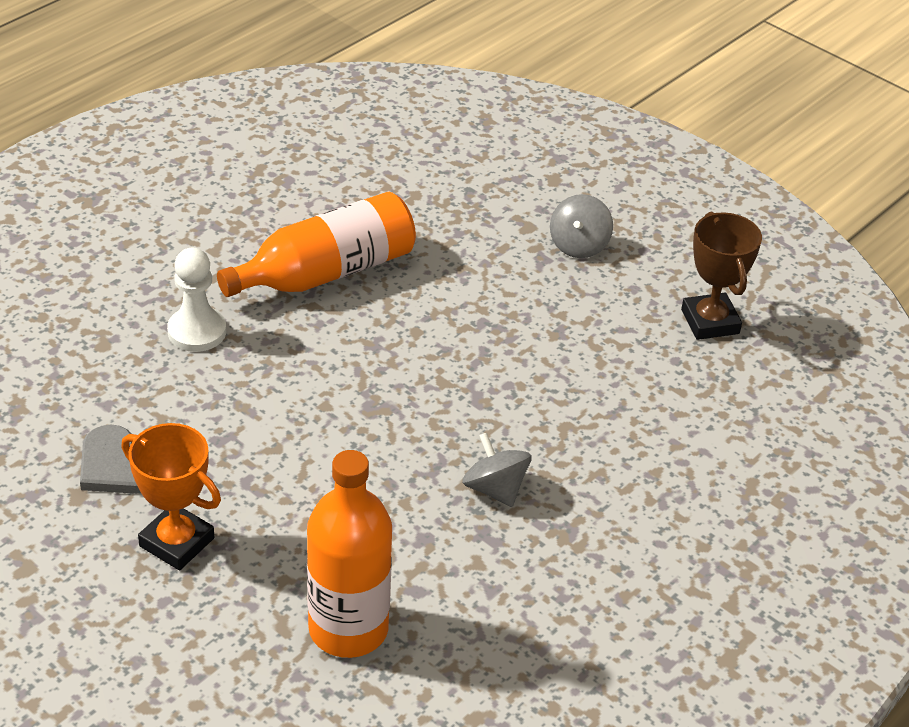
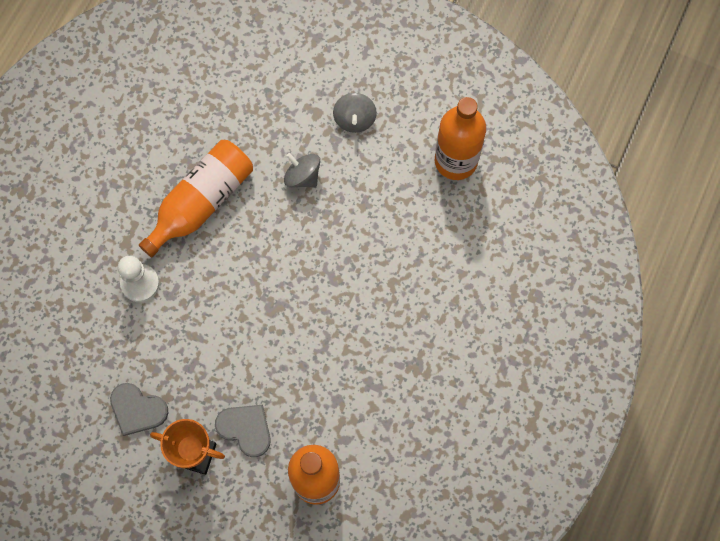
camera: 15 degrees left, 30 degrees up
grey spinning top [462,433,532,507] -> grey spinning top moved to [284,153,320,188]
brown trophy [681,212,762,340] -> orange bottle [435,97,486,180]
none -> grey heart [215,405,271,457]

